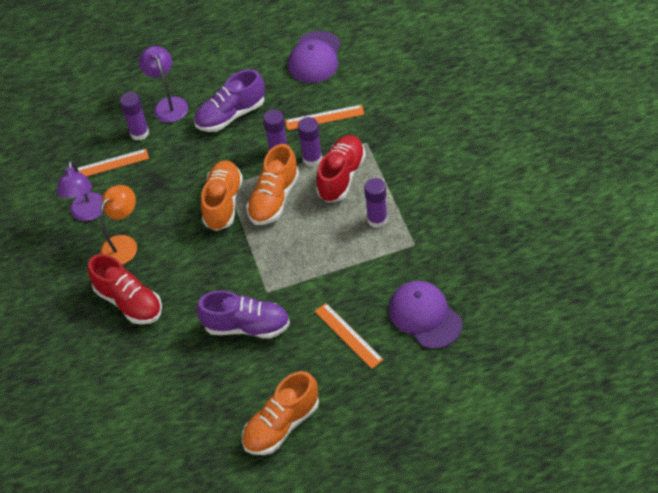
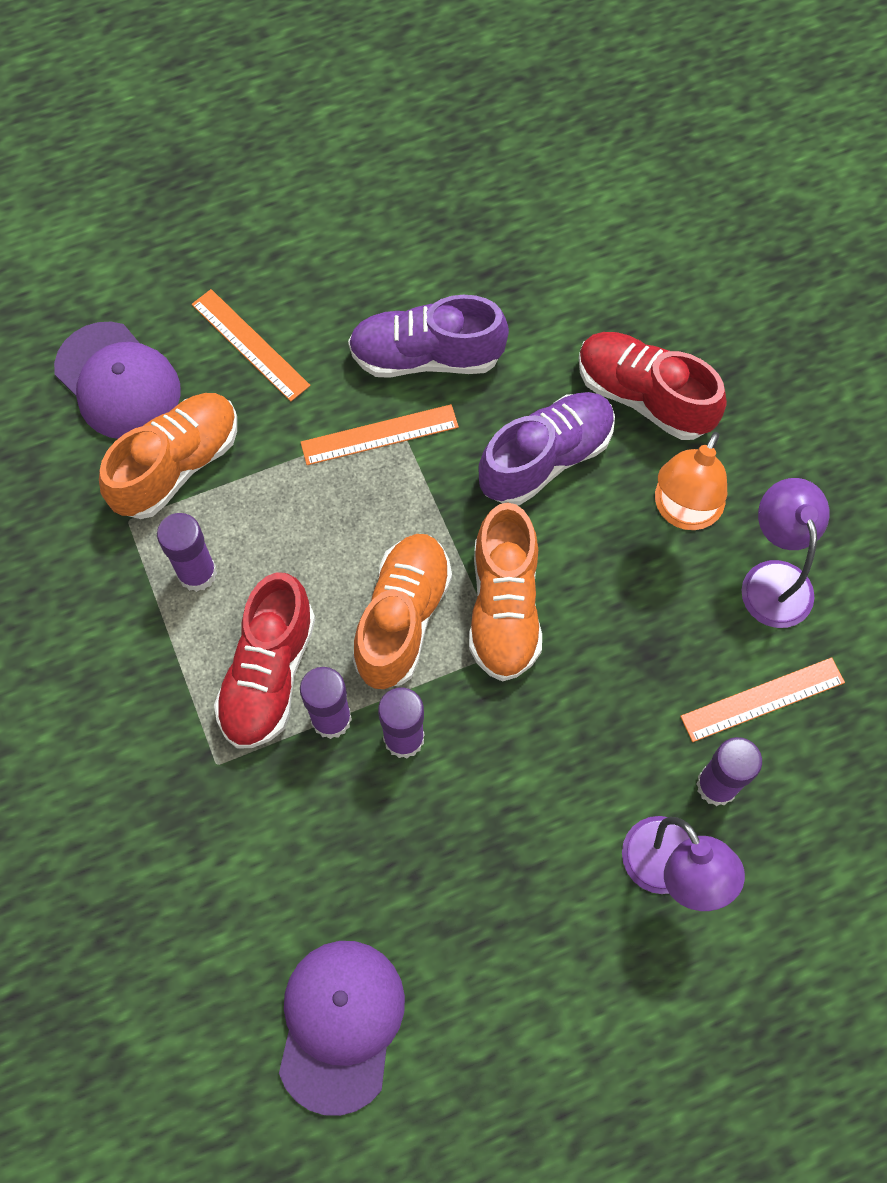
camera: 170 degrees right, 15 degrees up
purple shoe [194,69,265,132] -> purple shoe moved to [478,392,615,505]
orange shoe [242,371,319,455] -> orange shoe moved to [99,393,237,519]
orange ruler [285,105,365,130] -> orange ruler moved to [300,404,459,465]

